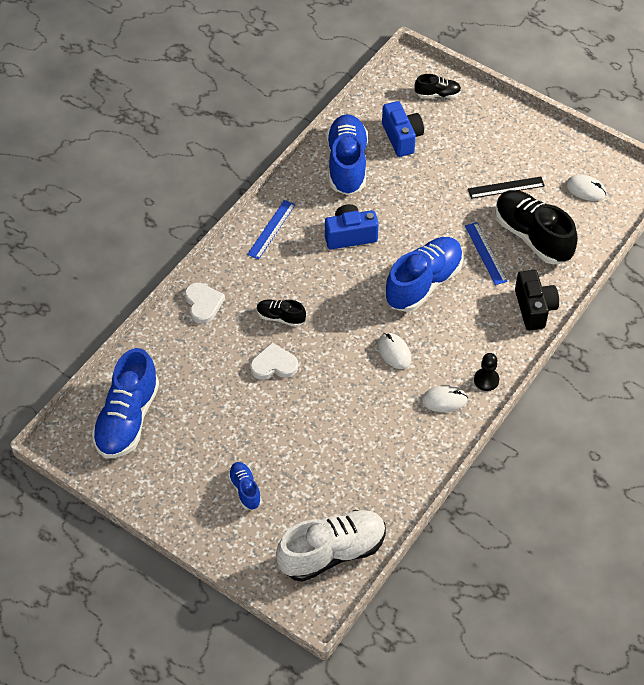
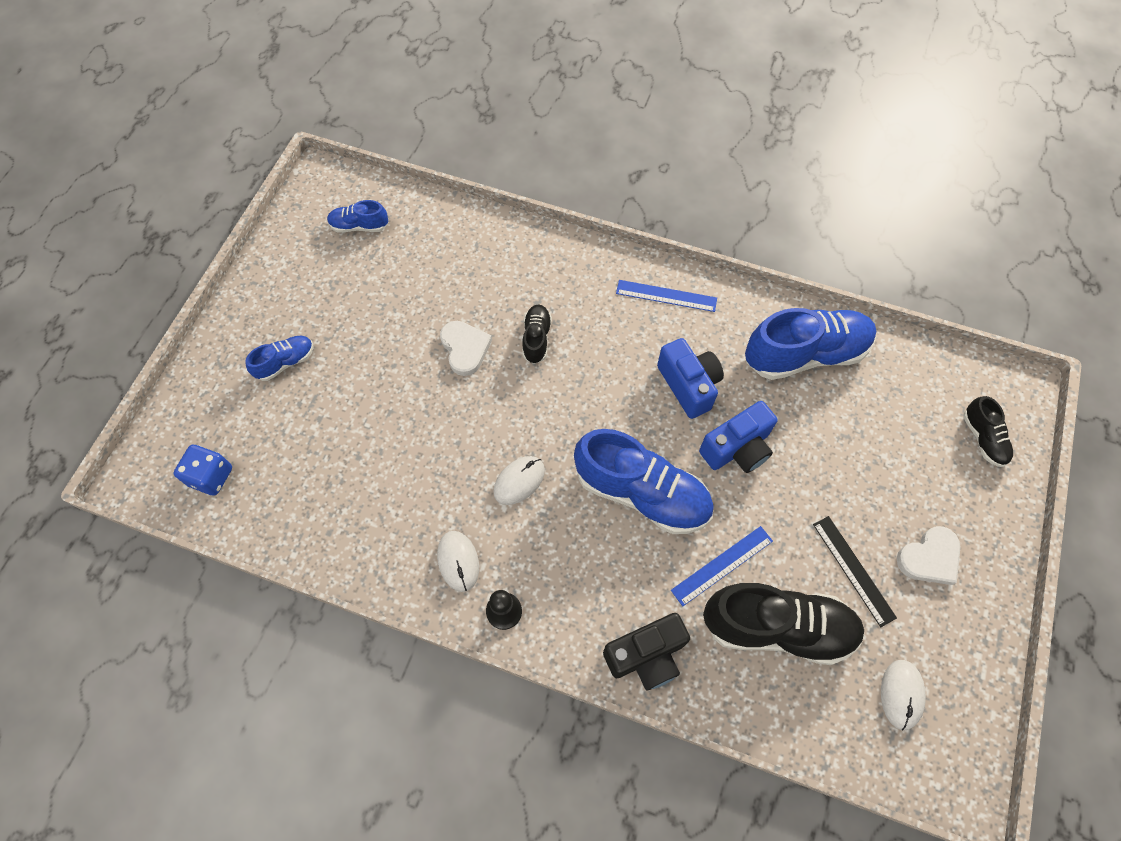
camera: 75 degrees right, 10 degrees up
blue shoe [92,348,159,458] -> blue shoe [327,200,388,233], size x0.49
white heart [185,282,225,324] -> white heart moved to [896,526,961,585]
white shoe [276,510,386,582] -> blue dice [174,444,232,496]
blue camera [382,101,424,157] -> blue camera moved to [699,401,778,473]
black shoe [495,190,578,264] -> black shoe turned 60 degrees clockwise [703,583,865,665]

